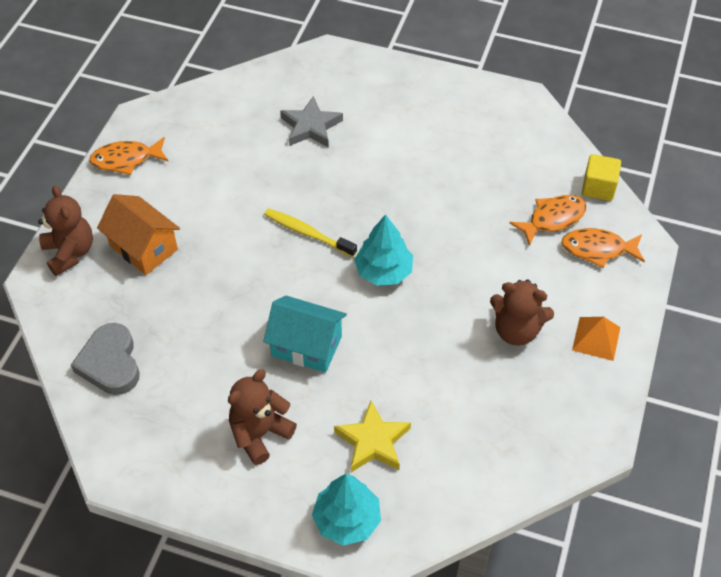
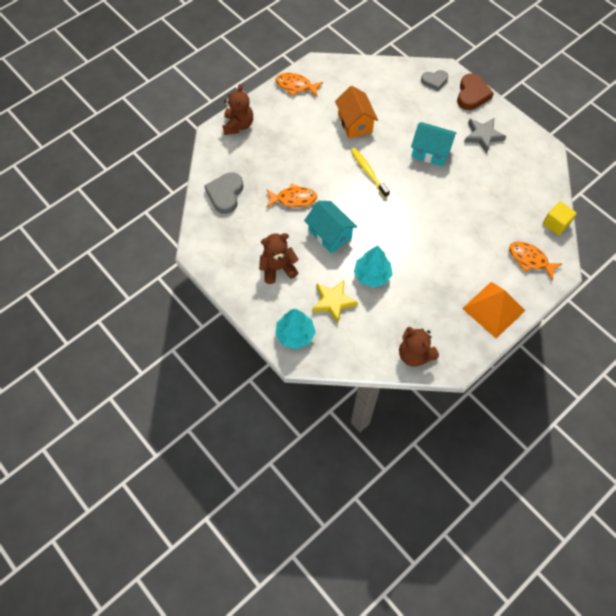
camera: 30 degrees right, 10 degrees up
orange house [97,194,180,275] -> orange house moved to [335,86,378,138]
grey star [280,96,343,147] -> grey star moved to [464,118,506,153]
turquoise tree [354,214,413,286] -> turquoise tree moved to [354,245,393,288]
brown teddy bear [490,280,554,346] -> brown teddy bear moved to [399,327,439,367]
orange fish [509,195,586,246] -> orange fish moved to [266,183,317,208]
orange pyramid [572,317,620,361] -> orange pyramid [462,282,525,338], size x1.69
none -> turquoise house [411,122,457,166]
none -> grey heart [421,70,448,91]
none -> brown heart [457,73,494,110]

